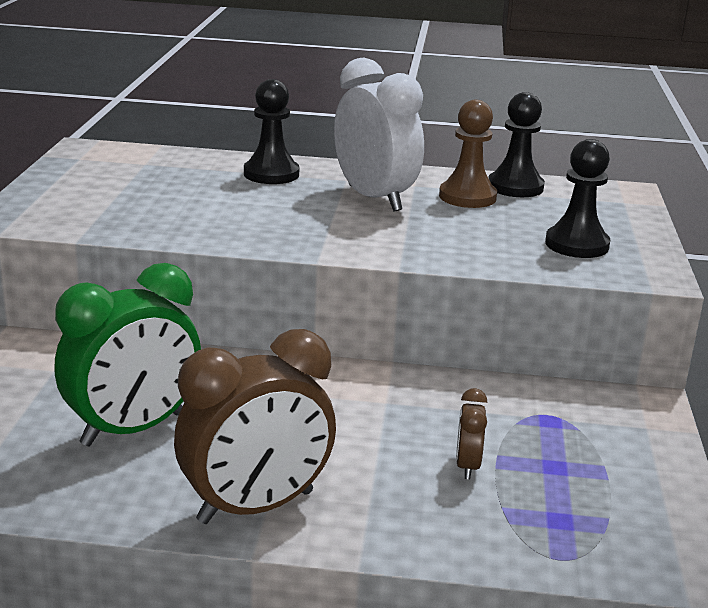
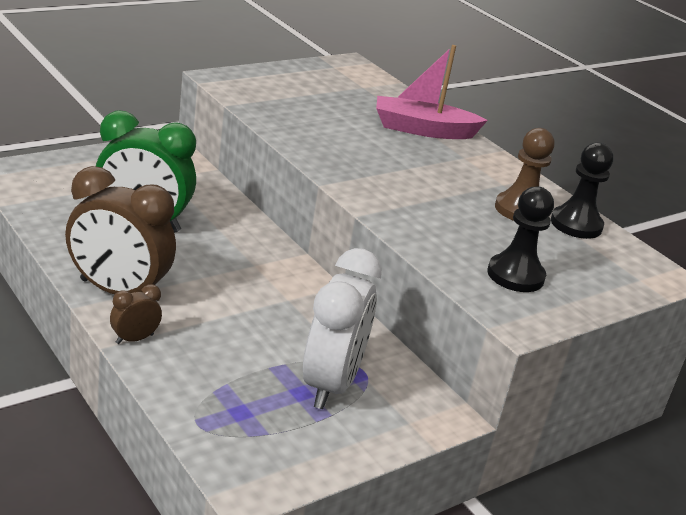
camera: 45 degrees right, 5 degrees up
black pawn [244,79,299,184] -> pink boat [376,45,488,139]
white clock [334,58,424,212] -> white clock moved to [303,248,382,409]
brown clock [456,388,487,479] -> brown clock moved to [110,284,162,344]

